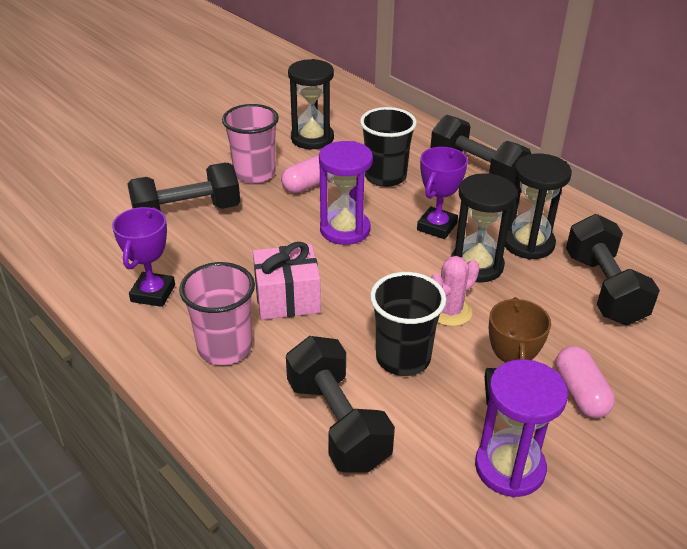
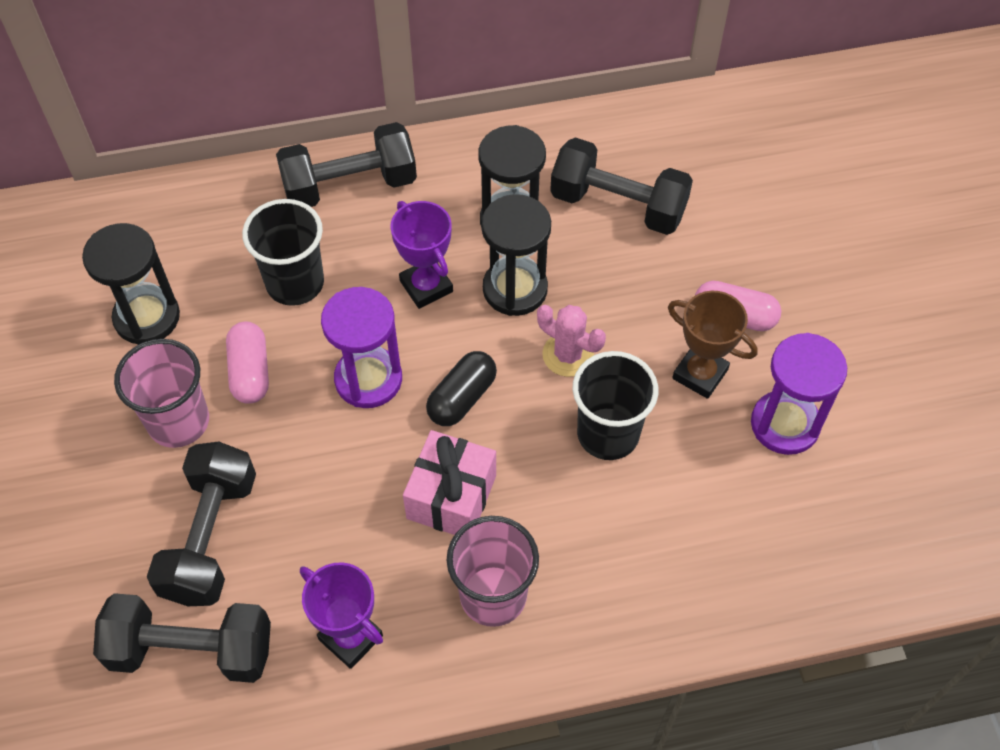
camera: 60 degrees left, 20 degrees up
black dumbbell [286,336,395,473] -> black dumbbell moved to [93,593,271,683]
pink cactus [431,256,479,326] -> pink cactus turned 45 degrees counterclockwise [537,305,606,377]
none -> black capsule [426,351,497,426]

